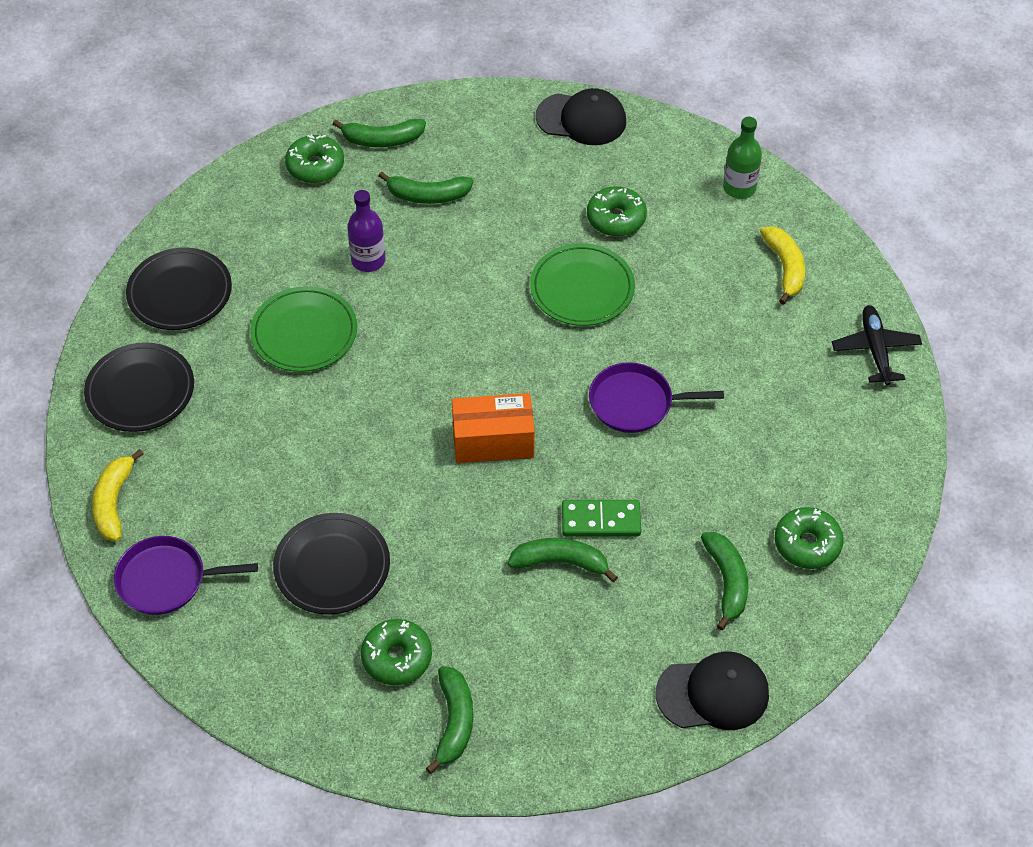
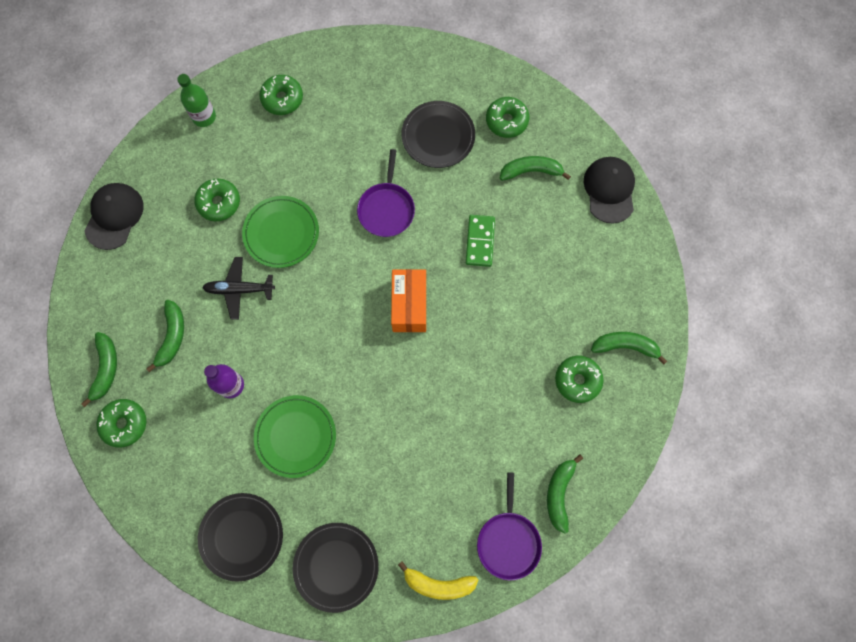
camera: 85 degrees left, 20 degrees up
black plate [273,513,390,615] -> black plate moved to [402,101,475,168]
green banana [508,538,618,582] -> green banana moved to [547,454,583,534]
yellow banana [760,226,805,305] -> green donut [259,75,303,115]
black plane [832,305,922,386] -> black plane moved to [202,257,275,319]

